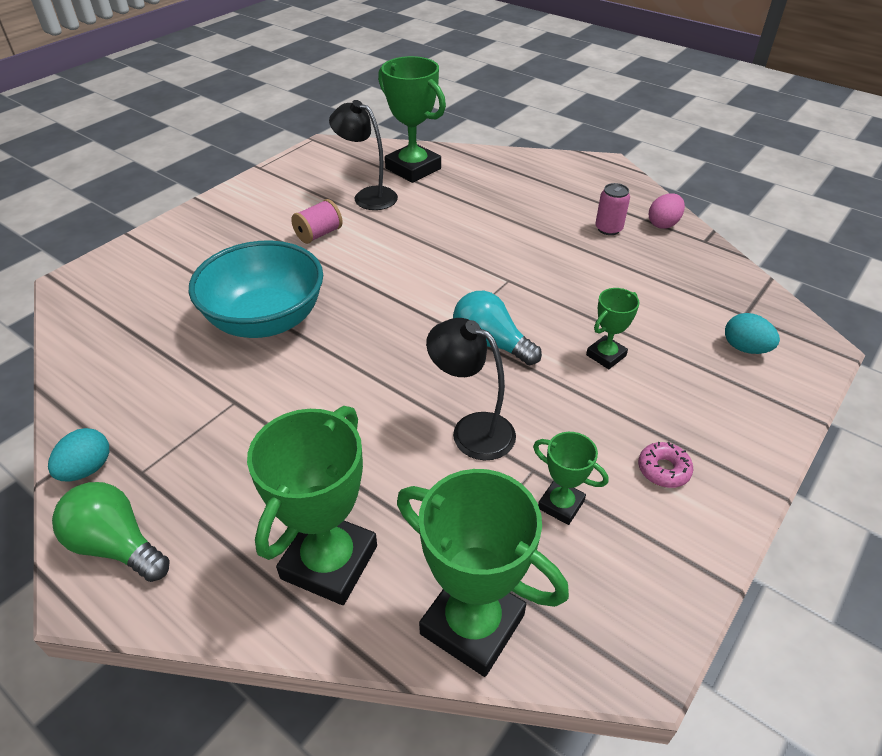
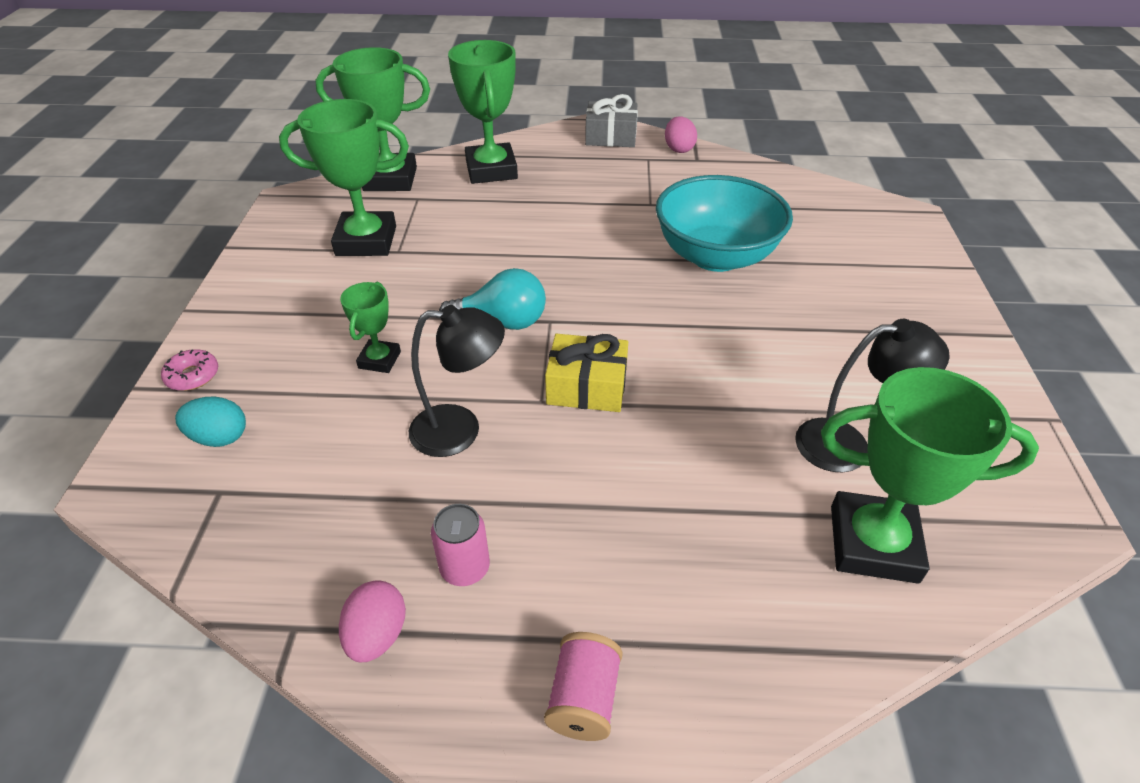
camera: 145 degrees right, 0 degrees up
turquoise egg [48,428,109,481] -> pink egg [665,116,697,153]
green light bulb [52,482,170,582] -> grey gift [585,94,638,147]
pink spool [291,199,343,244] -> pink spool moved to [544,632,623,741]
black lamp [426,318,516,460] -> black lamp moved to [409,305,505,457]
green trophy [533,432,608,525] -> green trophy [279,99,409,256], size x1.92
pink donut [638,442,693,488] -> pink donut moved to [161,349,218,391]
none -> yellow gift [545,334,628,412]

